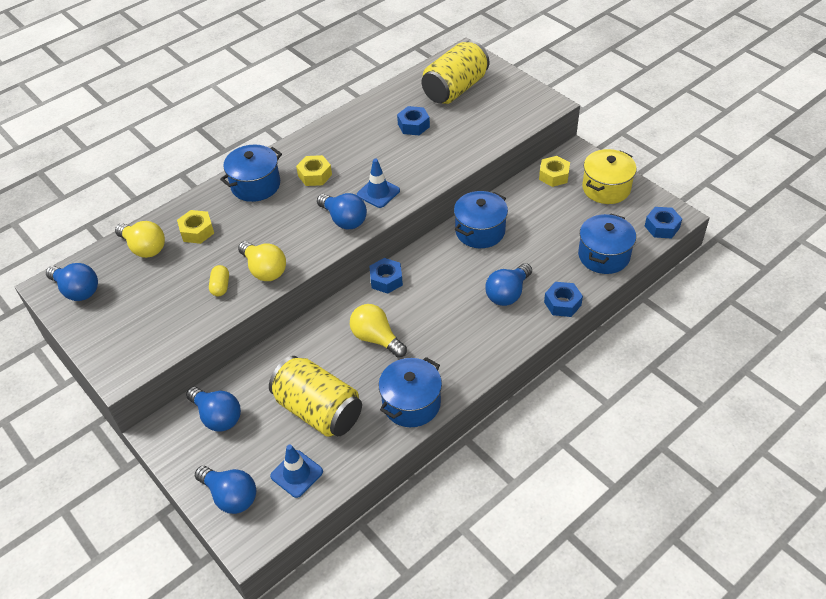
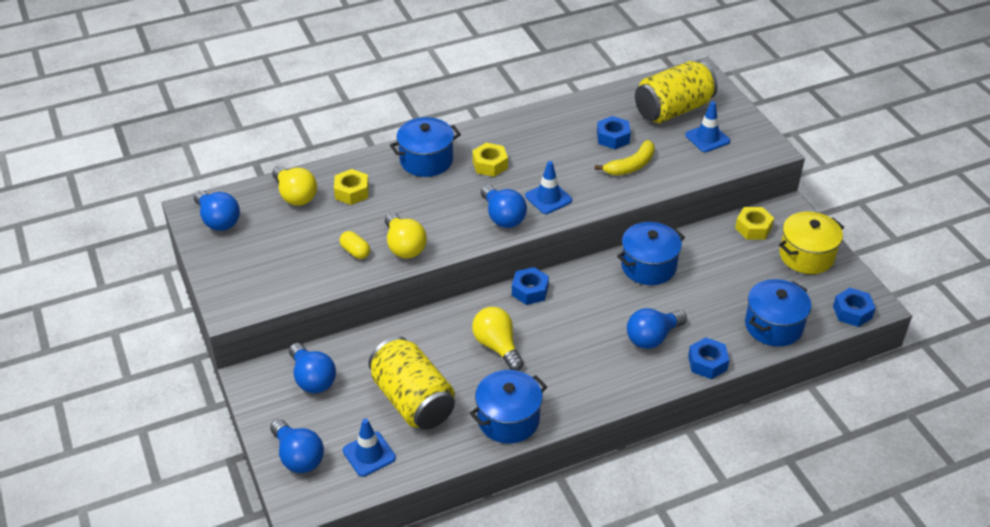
camera: 15 degrees right, 5 degrees down
yellow capsule [209,265,229,297] -> yellow capsule turned 60 degrees counterclockwise [340,231,370,259]
none -> yellow banana [595,140,655,176]
none -> blue traffic cone [685,101,730,152]

